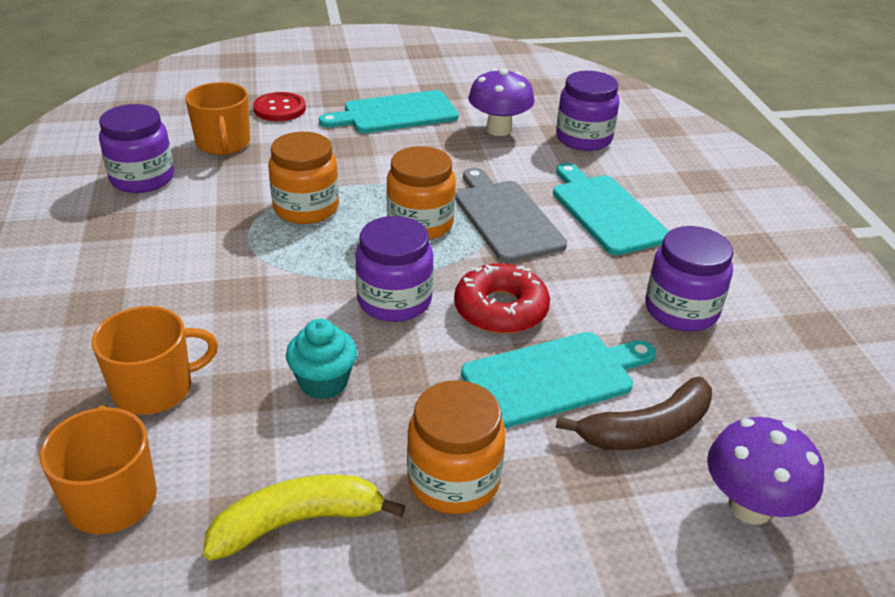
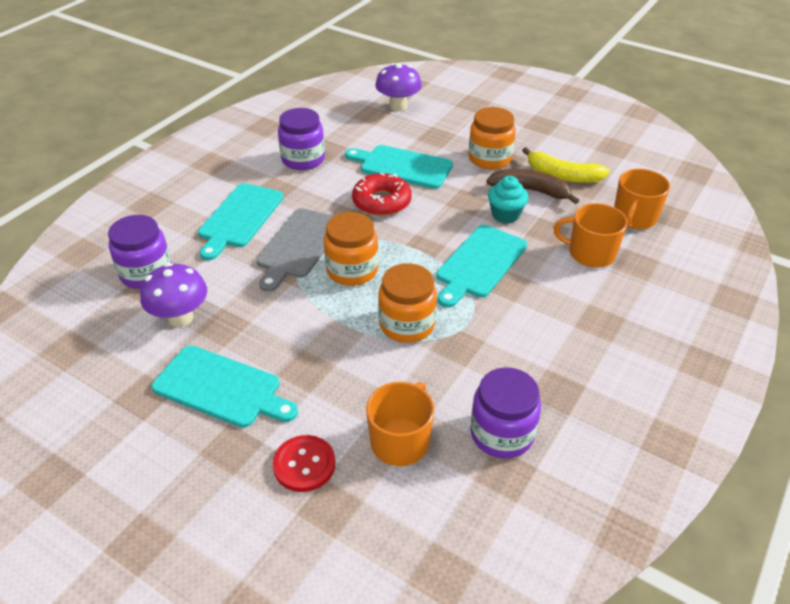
camera: 135 degrees left, 5 degrees up
purple jar [355,216,434,322] -> none
brown banana [556,377,712,450] -> brown banana moved to [486,169,579,204]
none -> turquoise cutting board [436,225,527,308]

